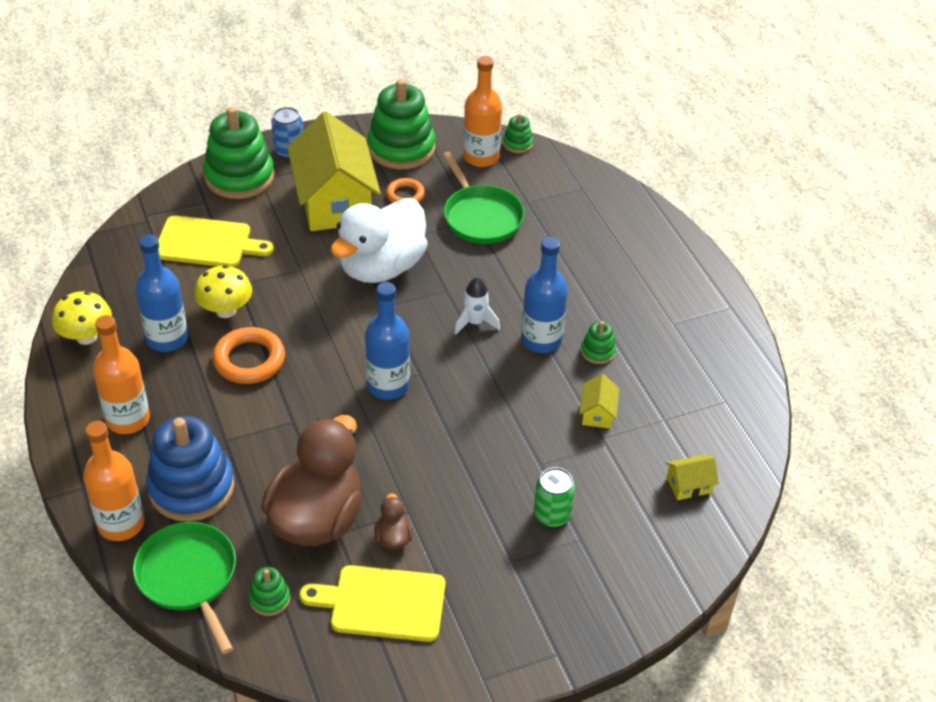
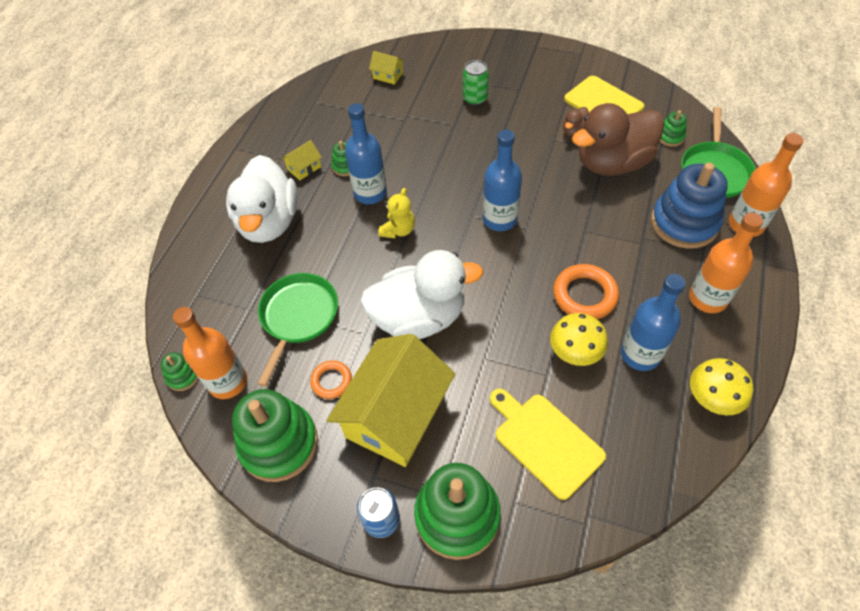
camera: 135 degrees left, 10 degrees up
white rocket [454,277,500,335] -> yellow teddy bear [378,188,415,238]
yellow house [579,374,619,429] -> yellow house moved to [281,140,322,181]
none -> white duck [226,155,298,243]

